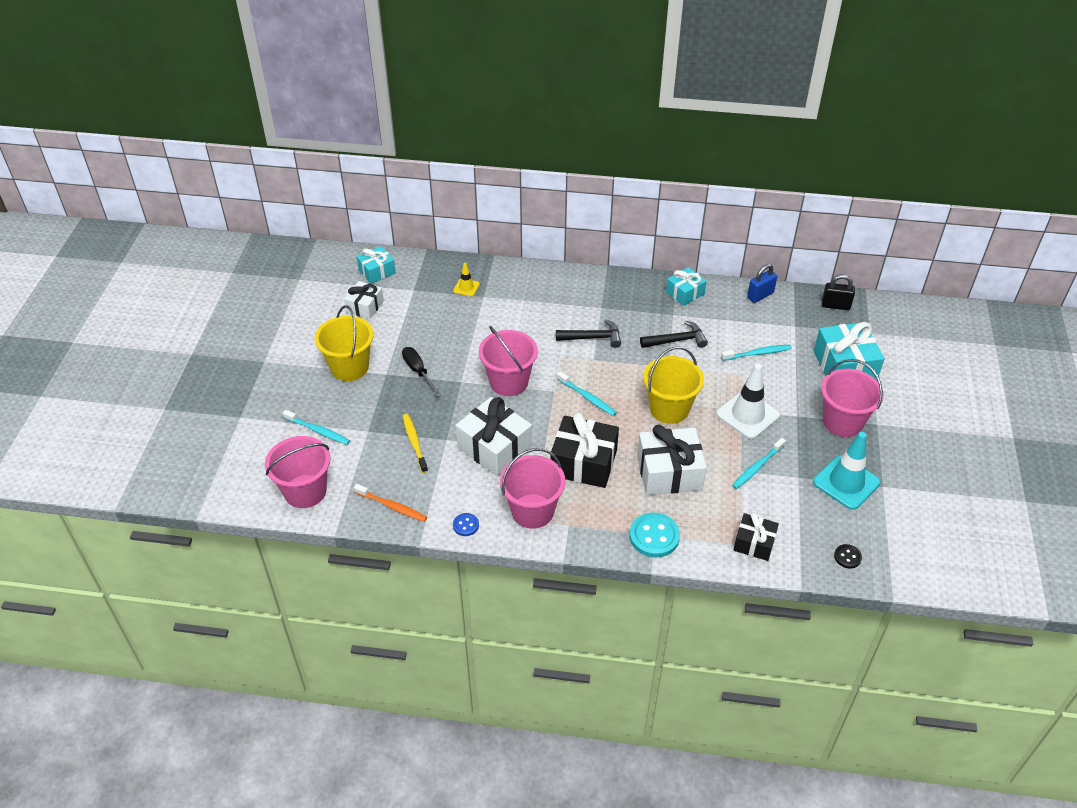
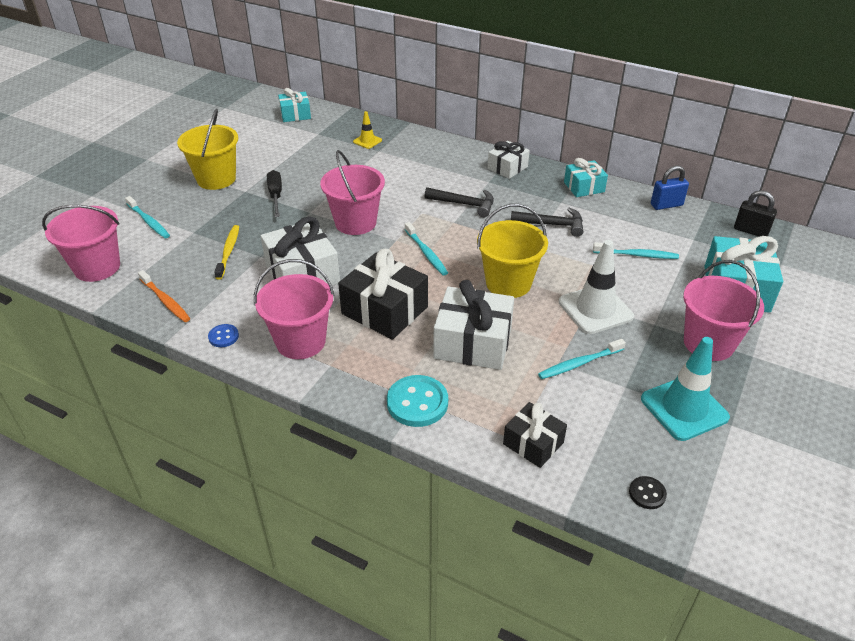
camera: 20 degrees right, 5 degrees down
white gift [344,281,384,319] -> white gift moved to [488,141,530,179]

